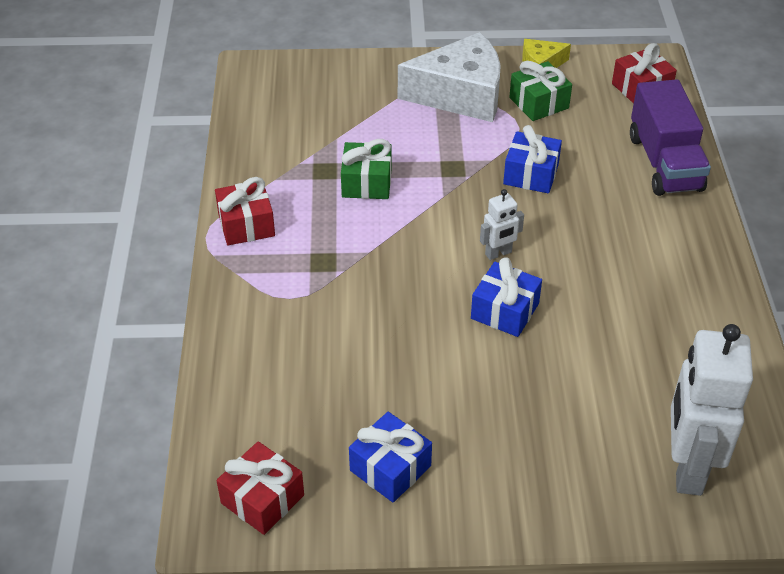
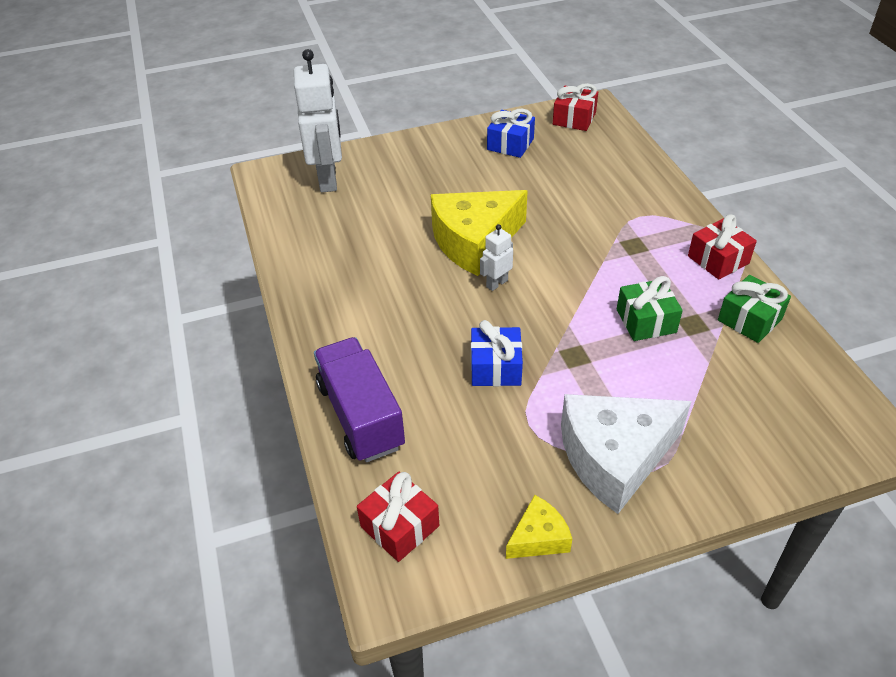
camera: 165 degrees right, 0 degrees up
blue gift [471,257,542,337] -> yellow cheese [431,190,528,276]
green gift [509,61,572,121] -> green gift moved to [718,275,791,343]

